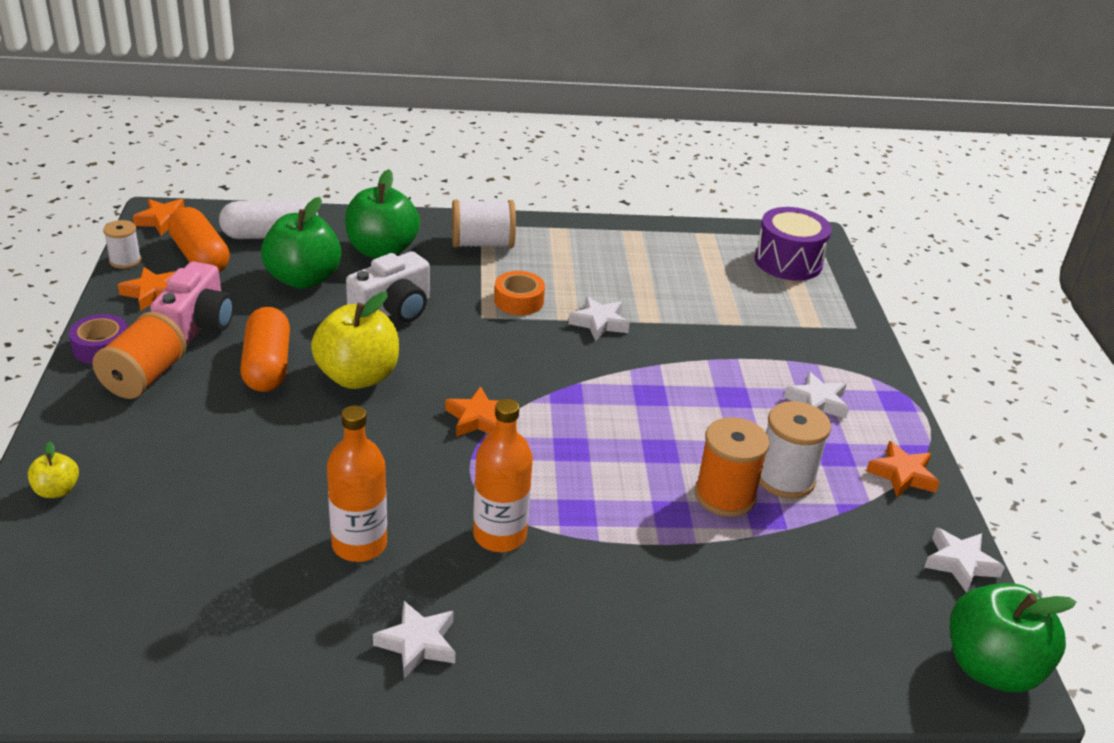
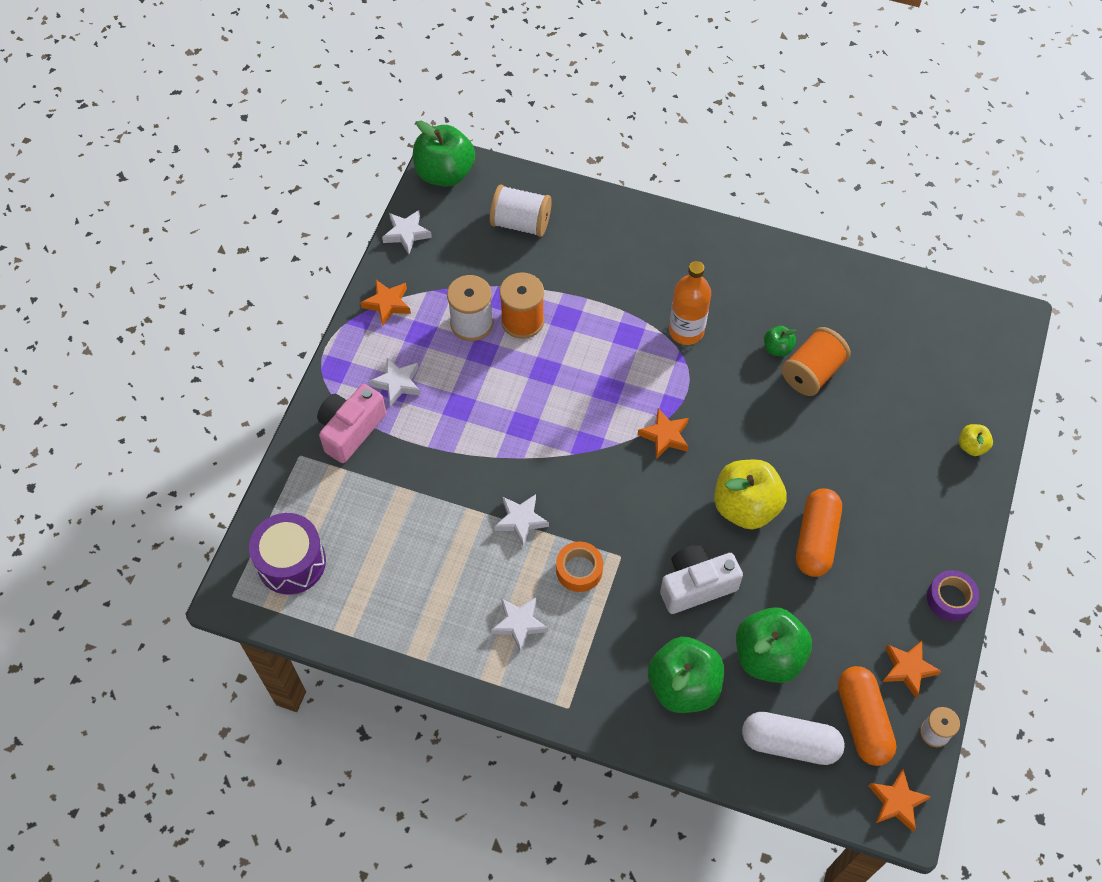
camera: 155 degrees left, 25 degrees up
orange spool [93,312,187,399] -> orange spool moved to [781,327,851,396]
pink camera [150,262,234,346] -> pink camera moved to [317,384,386,463]
orange bottle [327,406,387,562] -> green apple [764,326,796,357]
white star [373,601,455,679] -> white star moved to [491,597,548,652]
white spool [452,199,516,248] -> white spool moved to [490,185,552,237]

